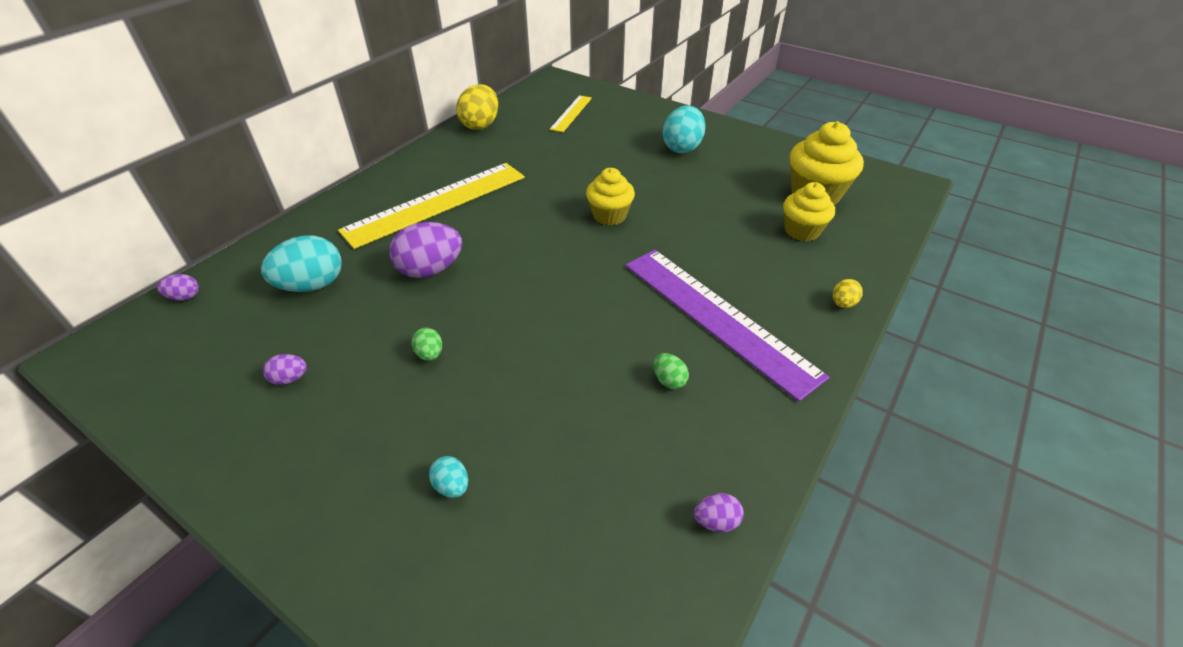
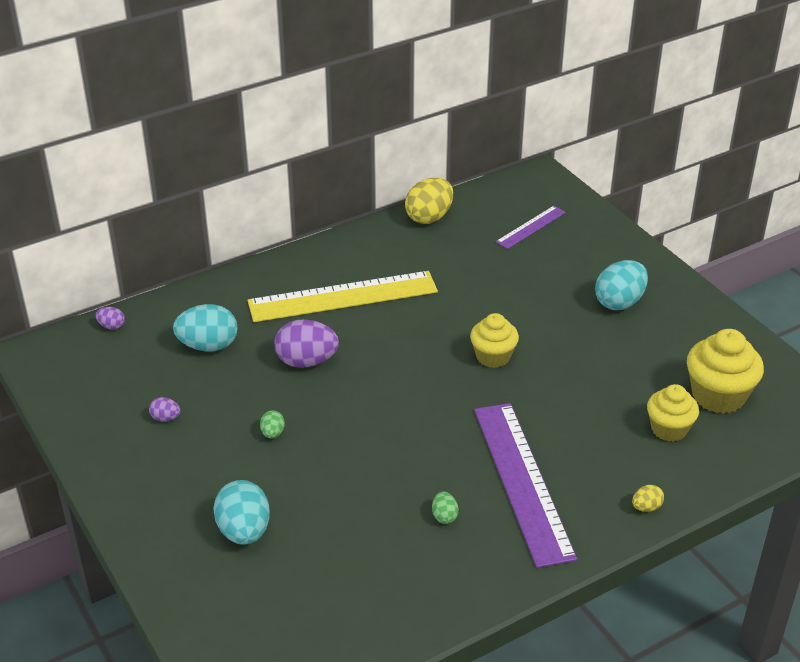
camera: 25 degrees right, 5 degrees down
turquoise egg [429,456,468,498] -> turquoise egg [213,480,270,545], size x2.08
yellow ruler [550,95,592,132] -> purple ruler [496,206,566,249]
purple egg [694,493,744,532] -> none

